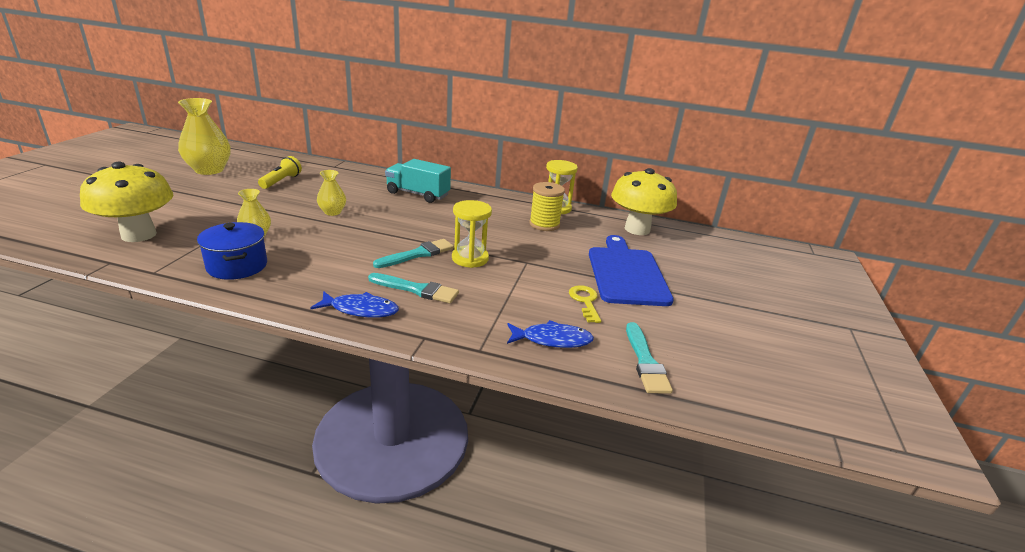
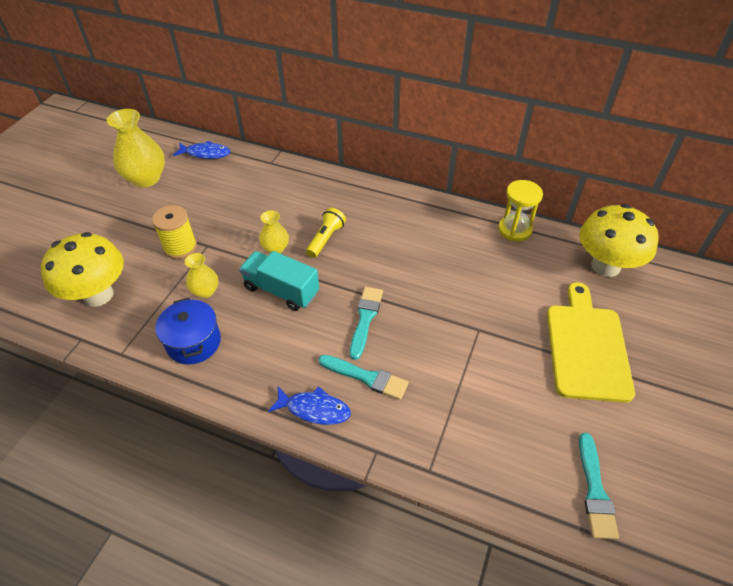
camera: 10 degrees right, 20 degrees up
yellow flashlight [258,156,302,189] -> yellow flashlight moved to [306,208,346,258]
turquoise brush [373,239,454,268] -> turquoise brush turned 45 degrees counterclockwise [350,287,383,360]
turquoise truck [385,159,451,203] -> turquoise truck moved to [239,251,319,311]
yellow hourglass [452,200,492,268] -> none
blue fish [507,320,594,348] -> blue fish moved to [173,141,230,159]
yellow spool [529,182,565,231] -> yellow spool moved to [152,205,197,259]
yellow key [569,285,601,323] -> none
blue cutting board [589,235,674,306] -> yellow cutting board [547,282,635,403]

